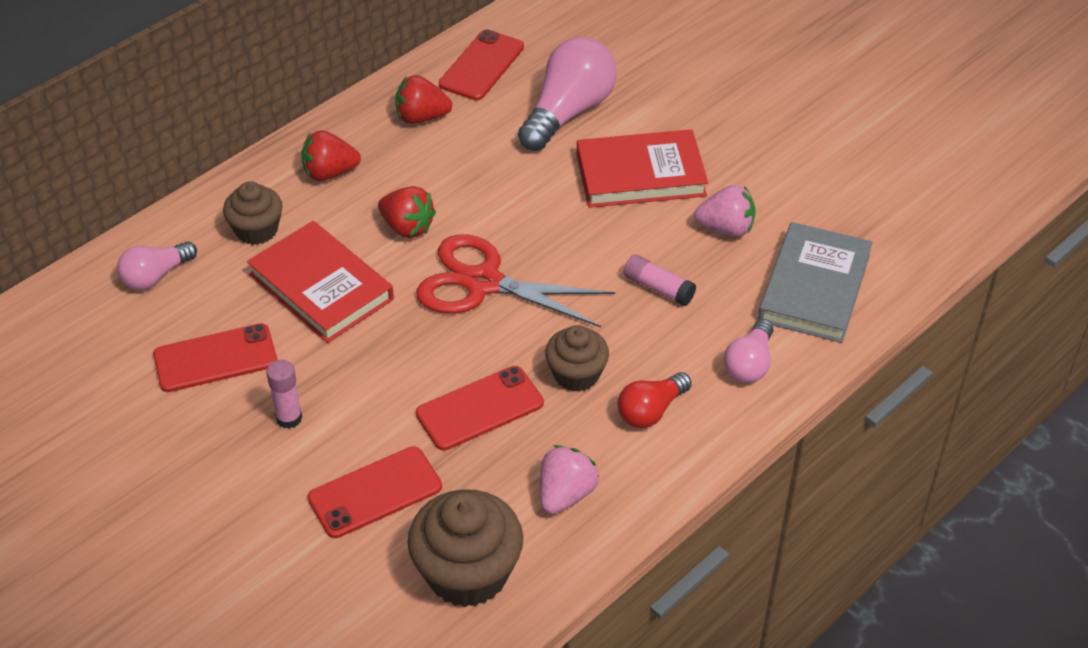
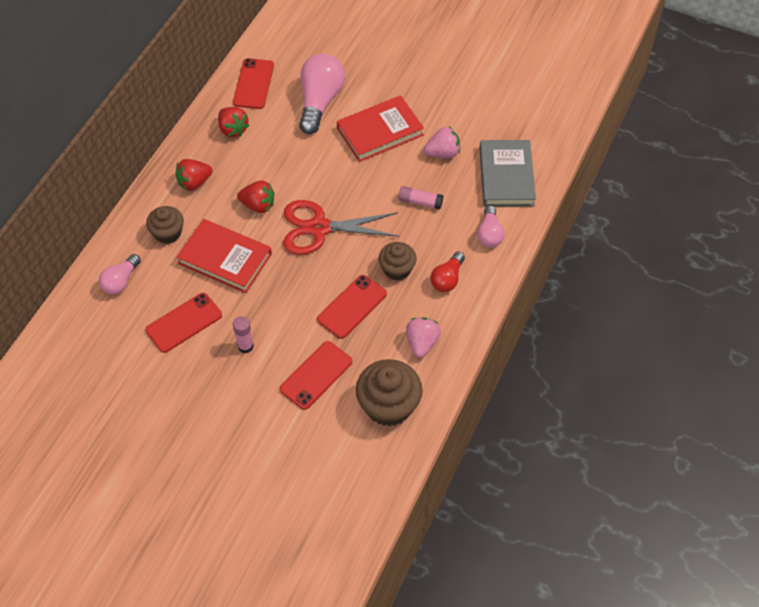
camera: 20 degrees left, 10 degrees up
red strawberry [395,75,452,124] -> red strawberry turned 105 degrees counterclockwise [218,107,249,137]

